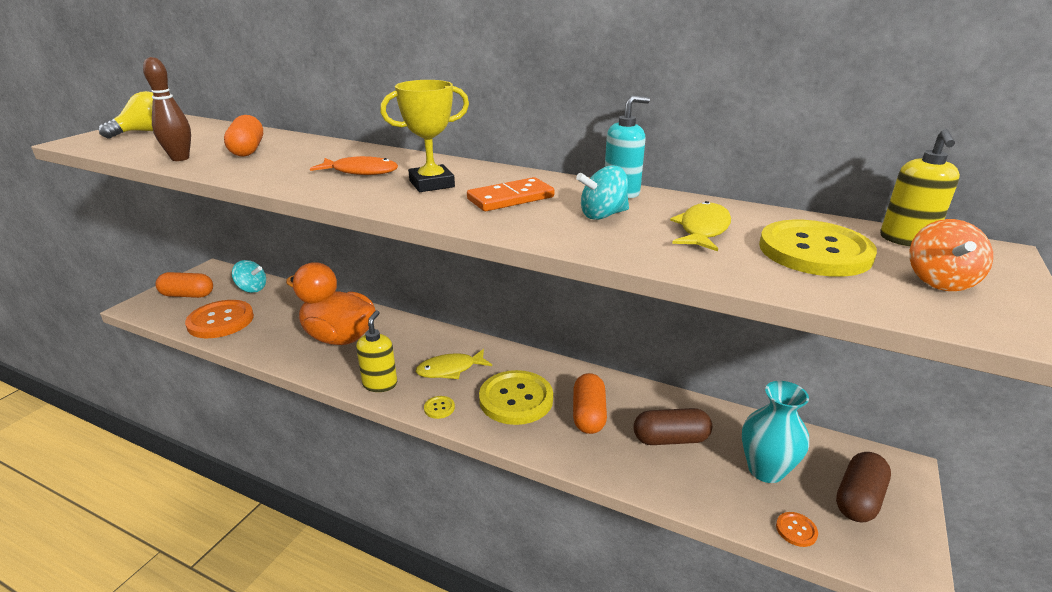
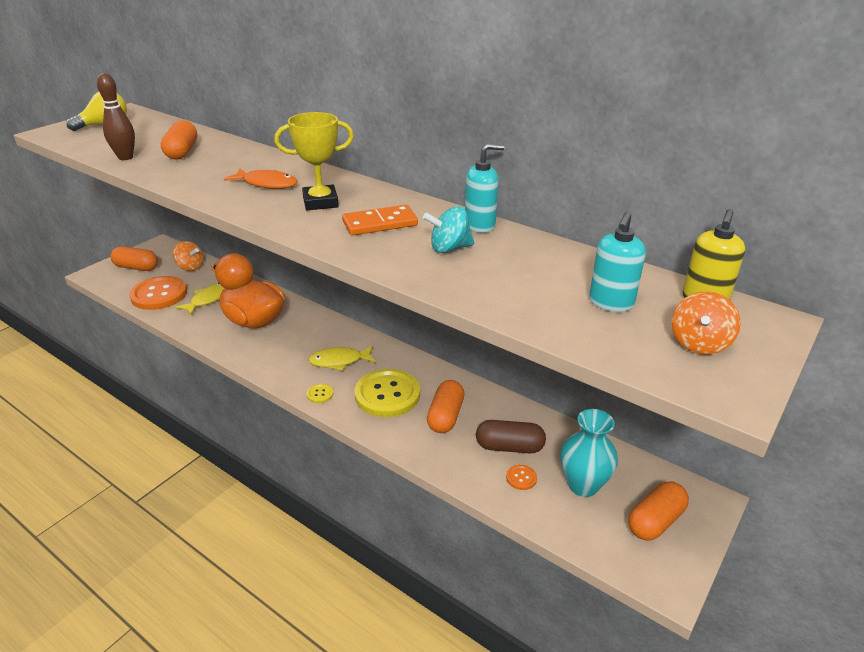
camera: 10 degrees right, 5 degrees up
turquoise spinning top [232,260,266,293] -> orange spinning top [173,241,203,271]
yellow soap dispenser [356,310,397,392] -> none
yellow fish [670,201,731,251] -> yellow fish moved to [175,283,224,315]
yellow button [759,220,877,277] -> turquoise soap dispenser [589,212,646,312]
orange button [776,512,818,547] -> orange button moved to [506,465,537,490]
brown capsule [836,452,891,523] -> orange capsule [628,481,689,541]

